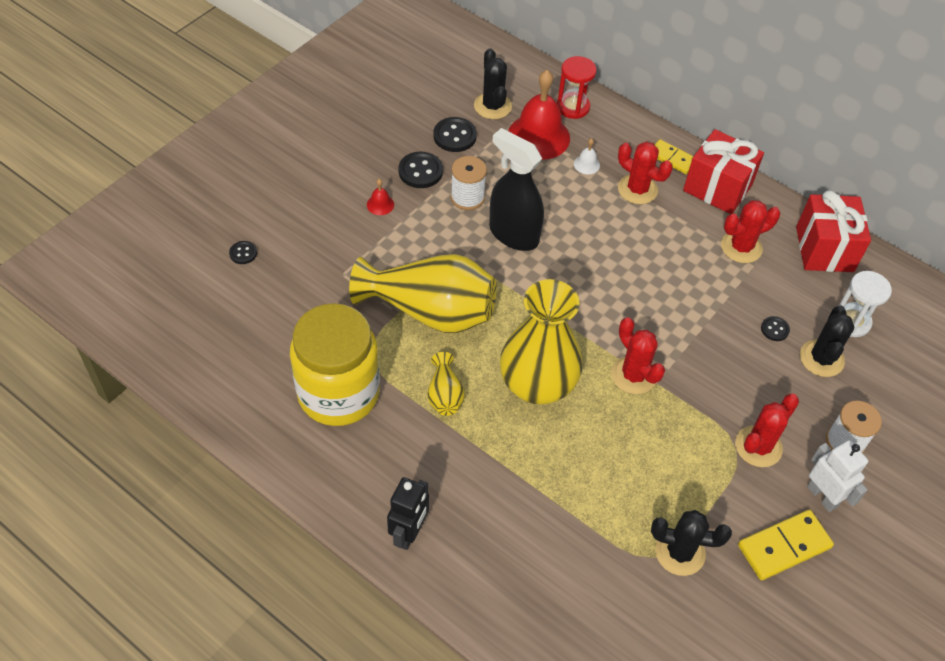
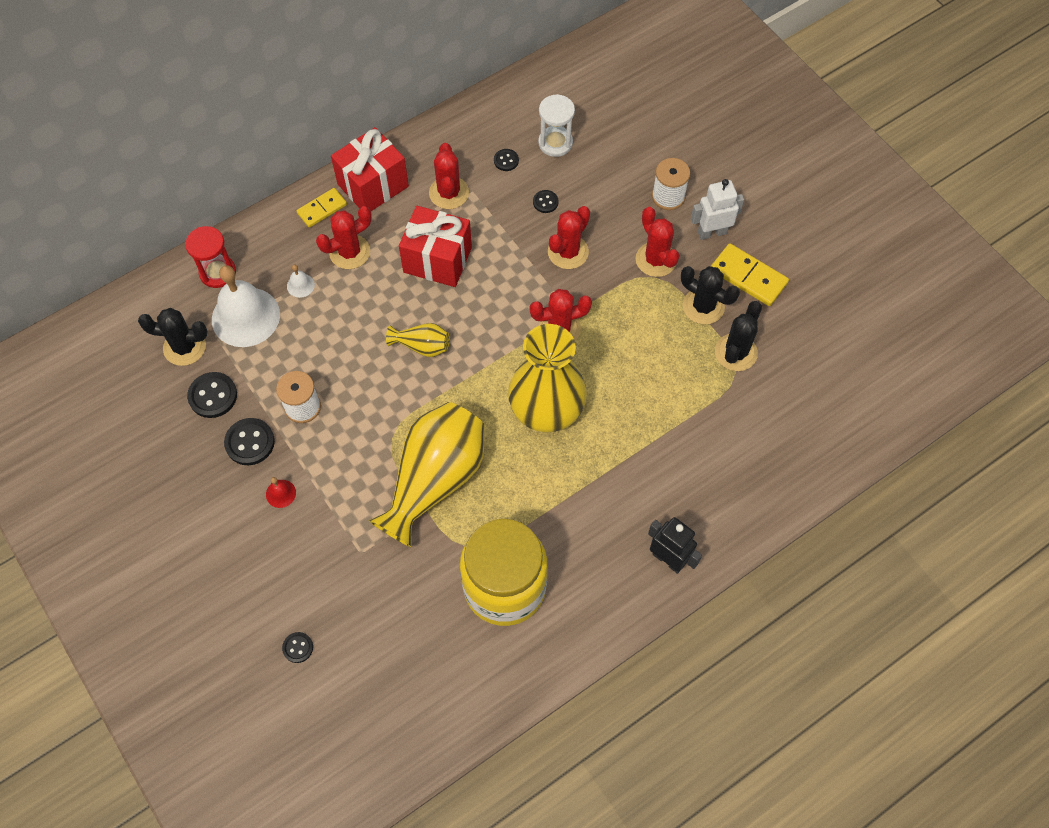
camera: 70 degrees left, 10 degrees up
yellow vase [427,352,465,416] -> yellow vase moved to [386,323,450,357]
black spray bottle [489,128,544,251] -> none
red bell [508,70,570,160] -> white bell [212,265,280,347]
yellow domino [738,510,834,580] -> yellow domino turned 45 degrees counterclockwise [711,243,789,306]
red gift [796,190,871,272] -> red gift moved to [399,206,472,287]
black cactus [800,305,854,377] -> black cactus moved to [681,266,740,325]
none -> black button [494,149,519,171]
none -> red cactus [548,206,590,269]

